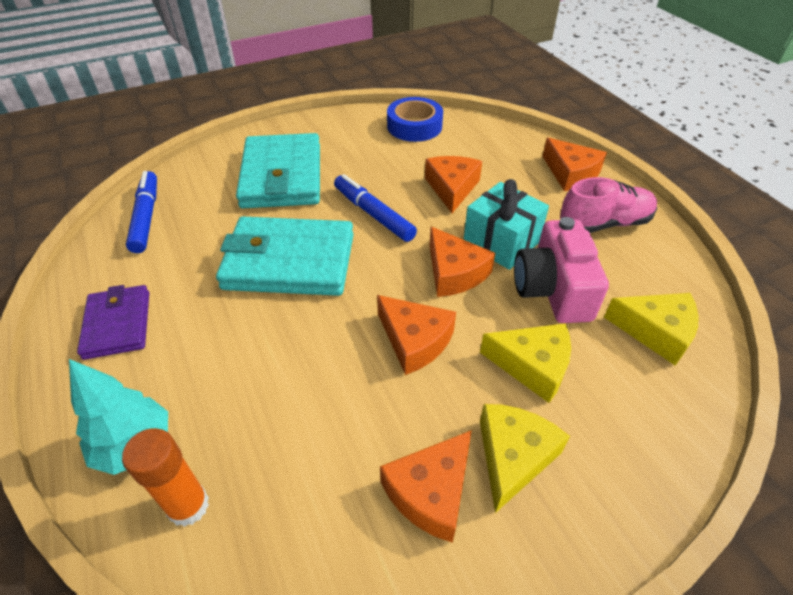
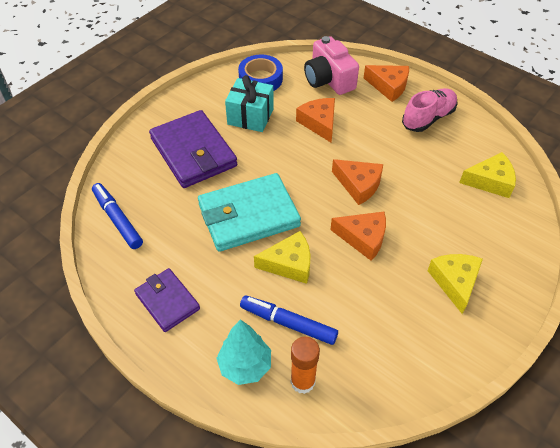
camera: 25 degrees left, 5 degrees up
turquoise wallet [236,133,320,208] -> purple wallet [149,110,237,188]
blue marker [334,174,417,242] -> blue marker moved to [240,296,338,345]
orange cheese [380,430,472,543] -> none
turquoise gift [463,179,549,270] -> turquoise gift moved to [225,75,274,132]
yellow cheese [480,323,571,403] -> yellow cheese moved to [254,231,311,284]
pink camera [514,217,609,323] -> pink camera moved to [304,36,359,95]

